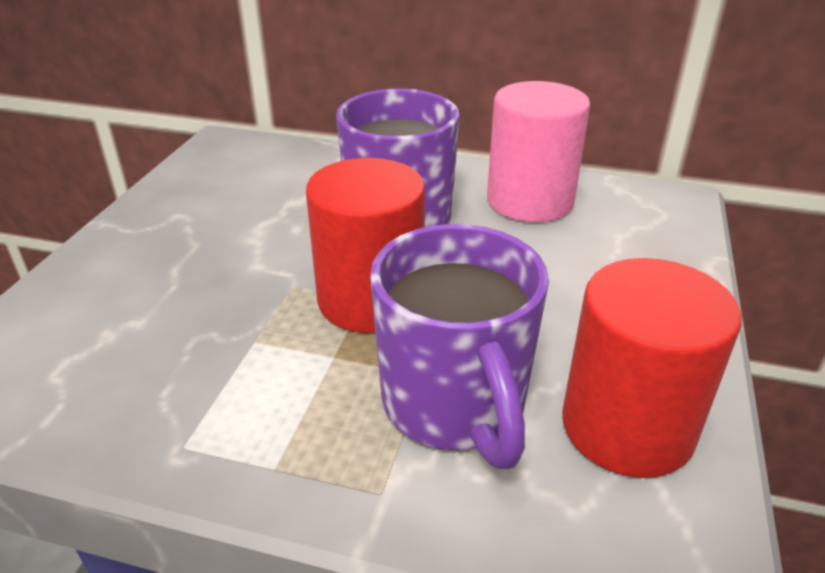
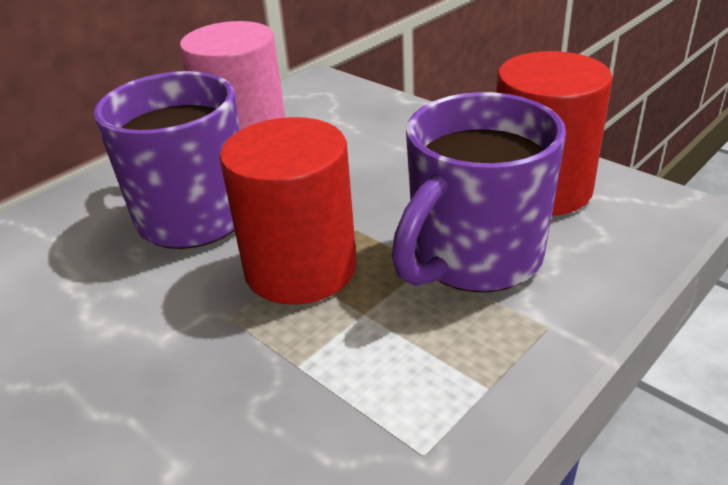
camera: 60 degrees left, 0 degrees up
purple mug [370,224,549,469] -> purple mug turned 120 degrees clockwise [392,92,566,292]

